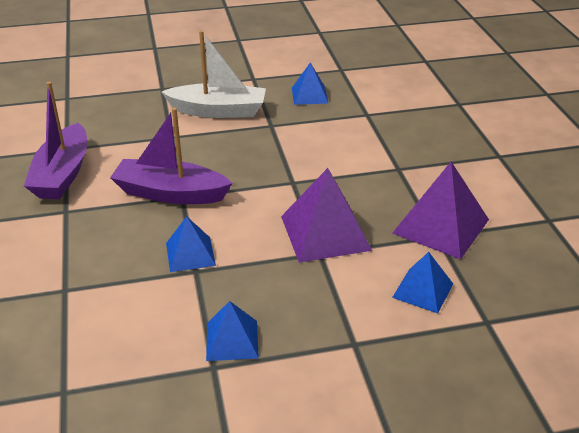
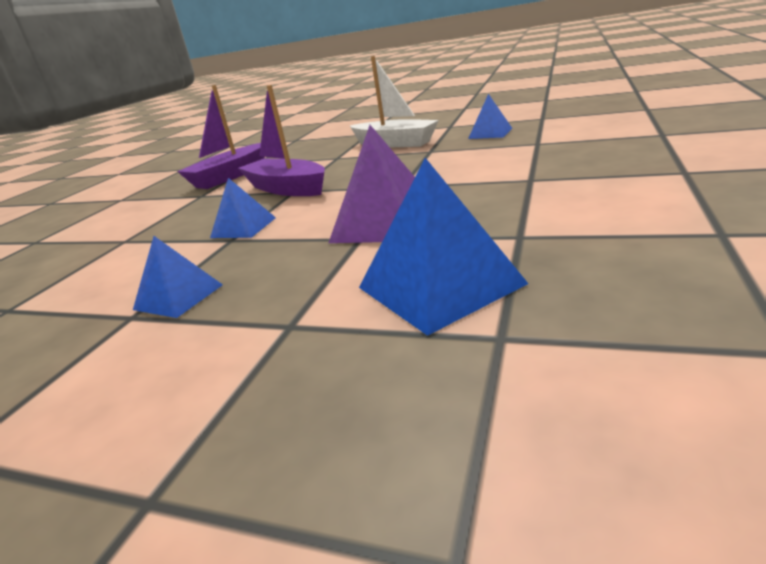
camera: 35 degrees right, 10 degrees down
purple pyramid [392,162,489,260] -> none
blue pyramid [392,252,453,313] -> blue pyramid [359,158,528,336], size x1.69

